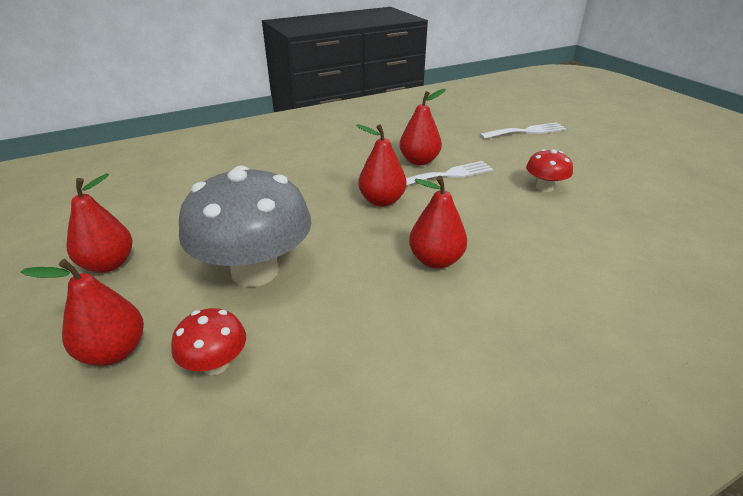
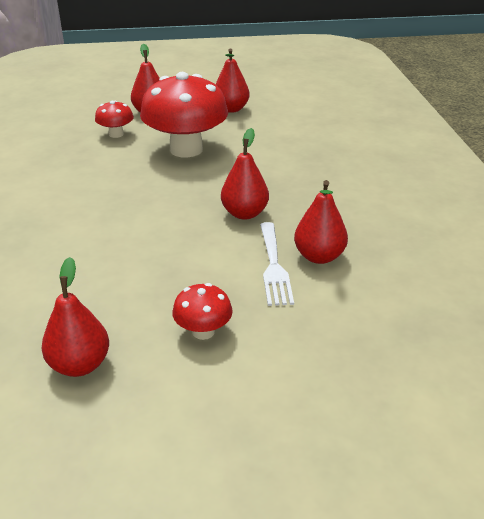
camera: 110 degrees right, 0 degrees up
grey mushroom [179,166,312,287] -> red mushroom [140,72,228,157]
red pear [409,176,467,269] -> red pear moved to [42,257,109,377]
white fork [479,122,566,139] -> none

